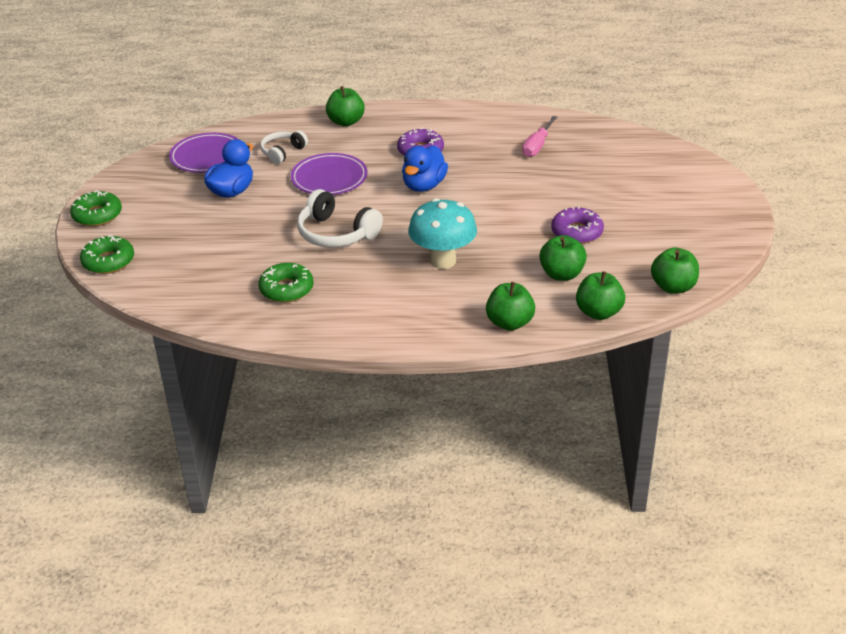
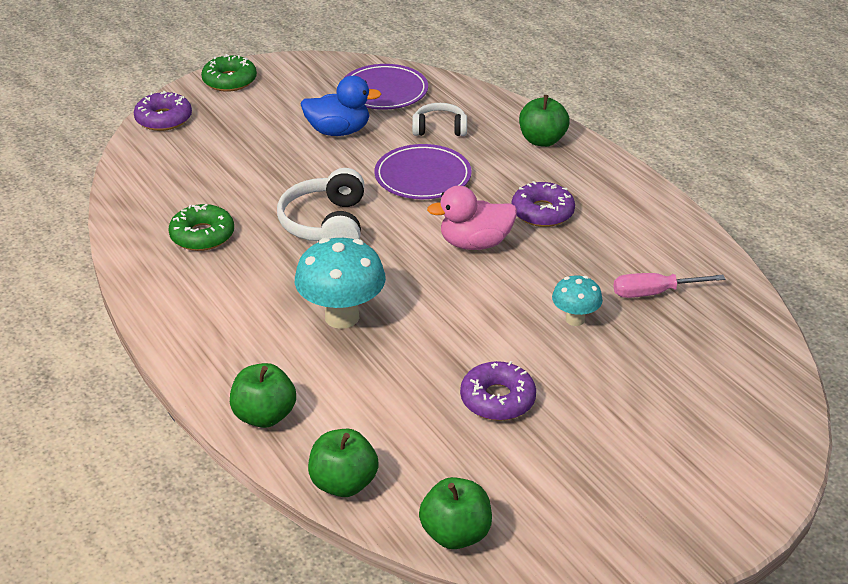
camera: 55 degrees right, 0 degrees up
green donut [80,235,134,274] -> purple donut [134,91,192,131]
blue duck [402,145,448,192] -> pink duck [427,186,517,250]
green apple [539,235,587,281] -> none
none -> turquoise mushroom [552,275,603,326]

